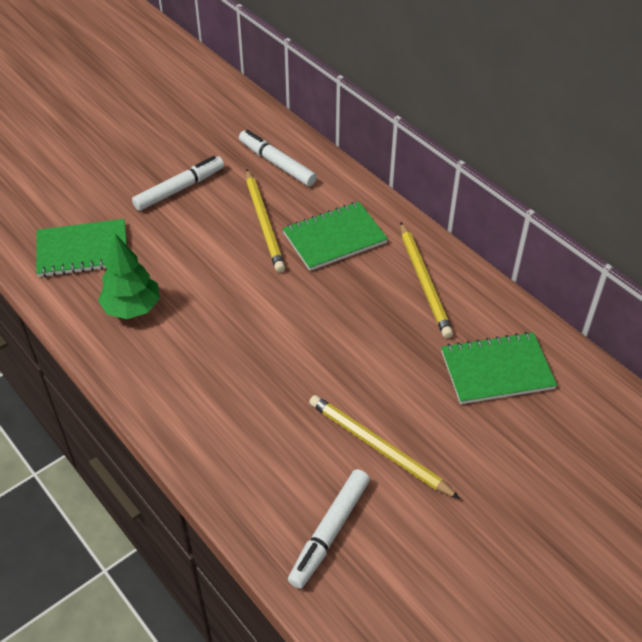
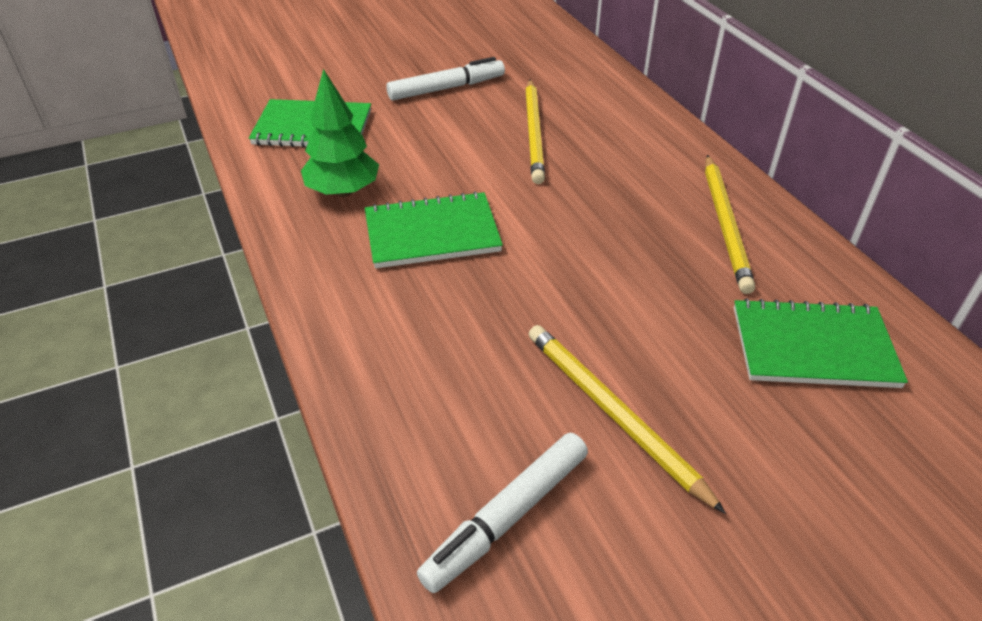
camera: 15 degrees right, 5 degrees down
white marker [239,130,317,186] -> none
green notebook [282,202,388,271] -> green notebook moved to [365,191,503,268]

